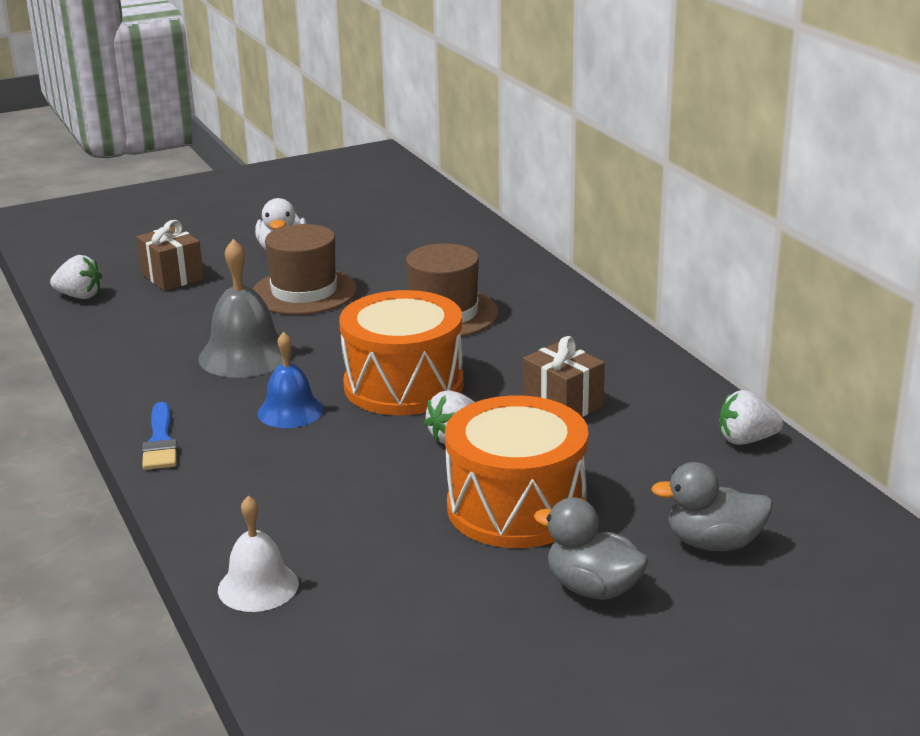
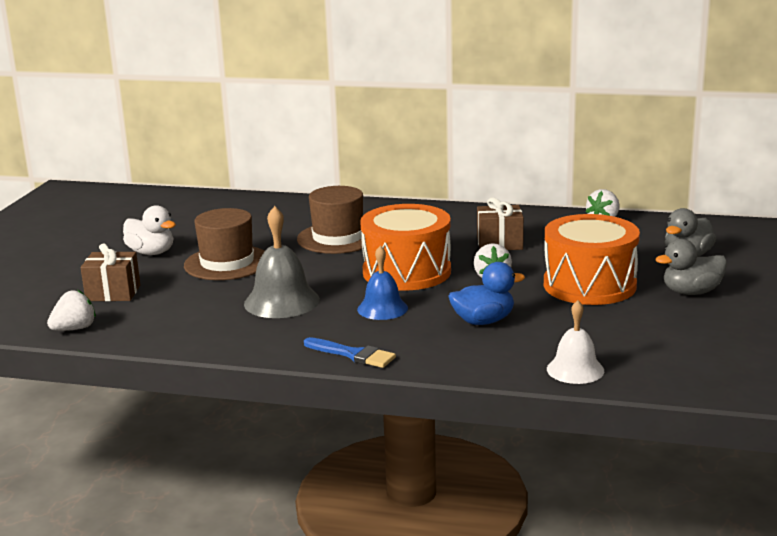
camera: 50 degrees left, 5 degrees down
none -> blue duck [449,262,525,325]

